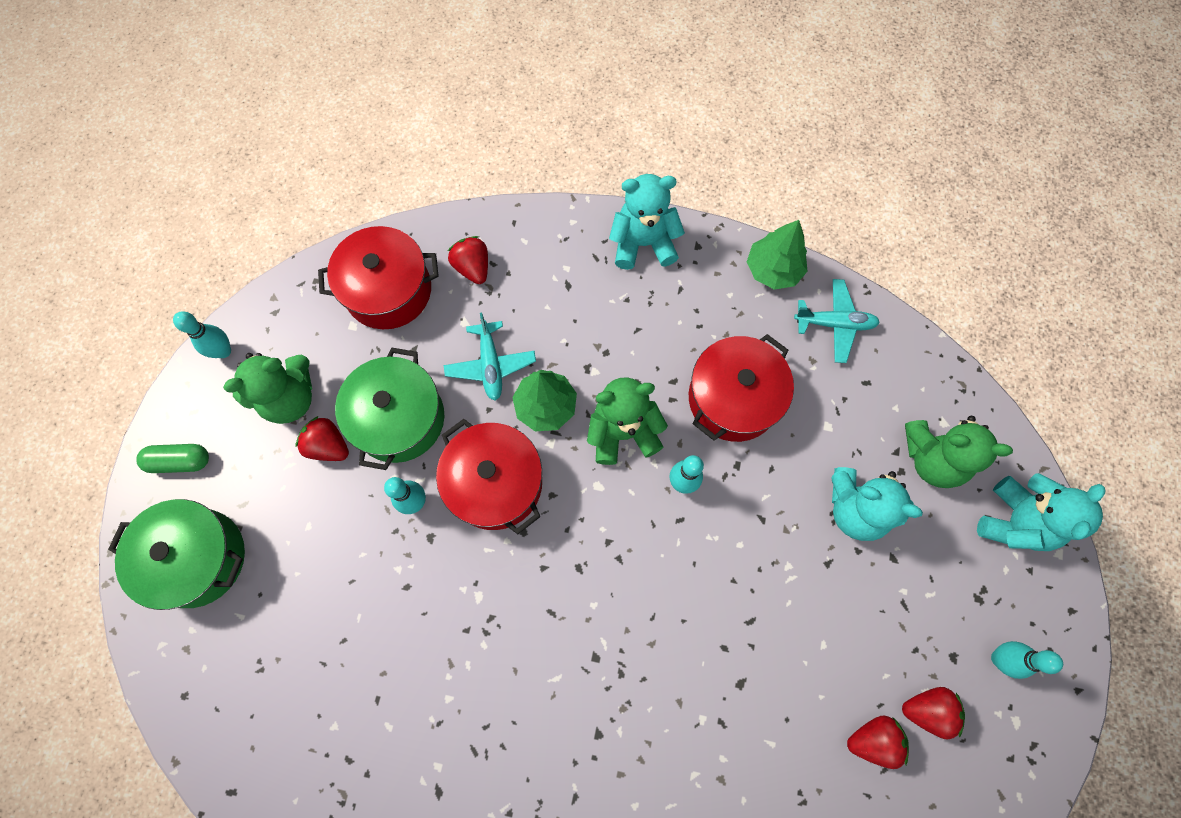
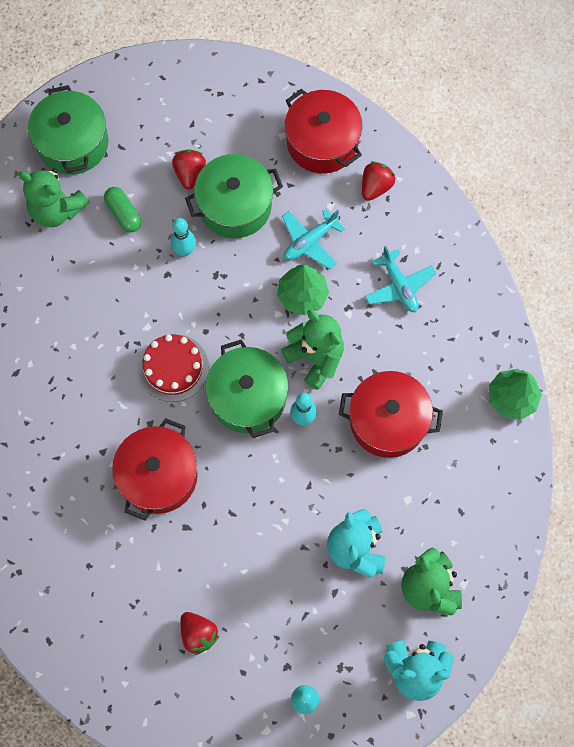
camera: 60 degrees right, 0 degrees up
green capsule [136,444,209,473] -> green capsule moved to [104,187,141,233]
turquoise bowling pin [173,311,231,358] -> none
green teddy bear [223,353,312,424] -> green teddy bear moved to [18,168,89,227]
red pot [436,419,542,534] -> red pot moved to [112,418,198,520]
turquoise teddy bear [609,174,685,270] -> none
turquoise plane [794,279,880,363] -> turquoise plane moved to [365,246,436,312]
red strawberry [902,687,965,739] -> none
none -> red cake [138,334,209,402]
none -> green pot [205,339,289,438]

